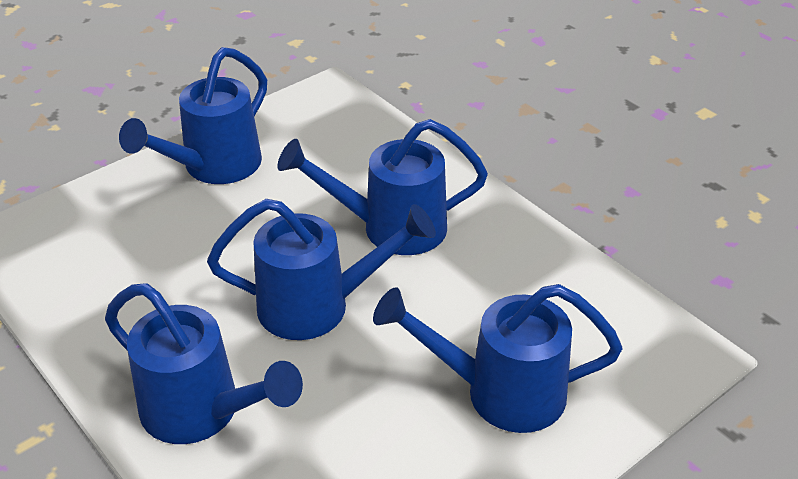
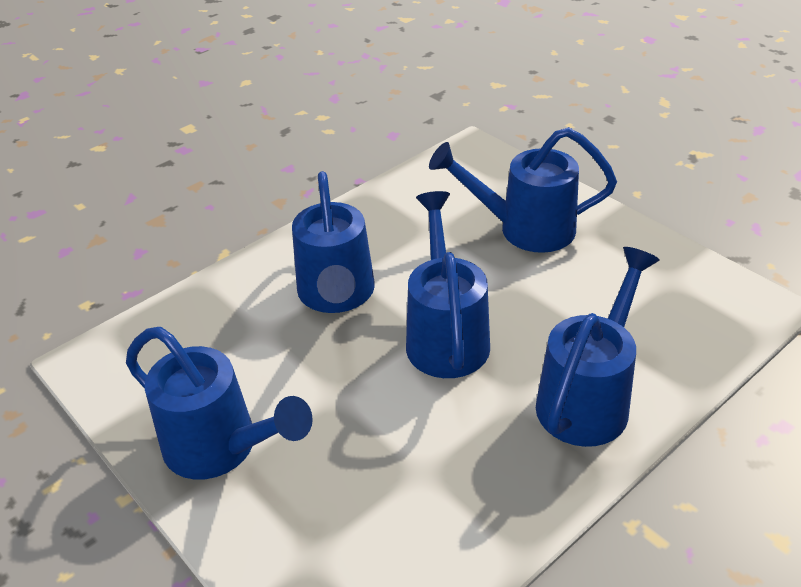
camera: 90 degrees left, 0 degrees up
blue watering can [373,284,623,433] -> blue watering can turned 90 degrees clockwise [429,127,617,253]

